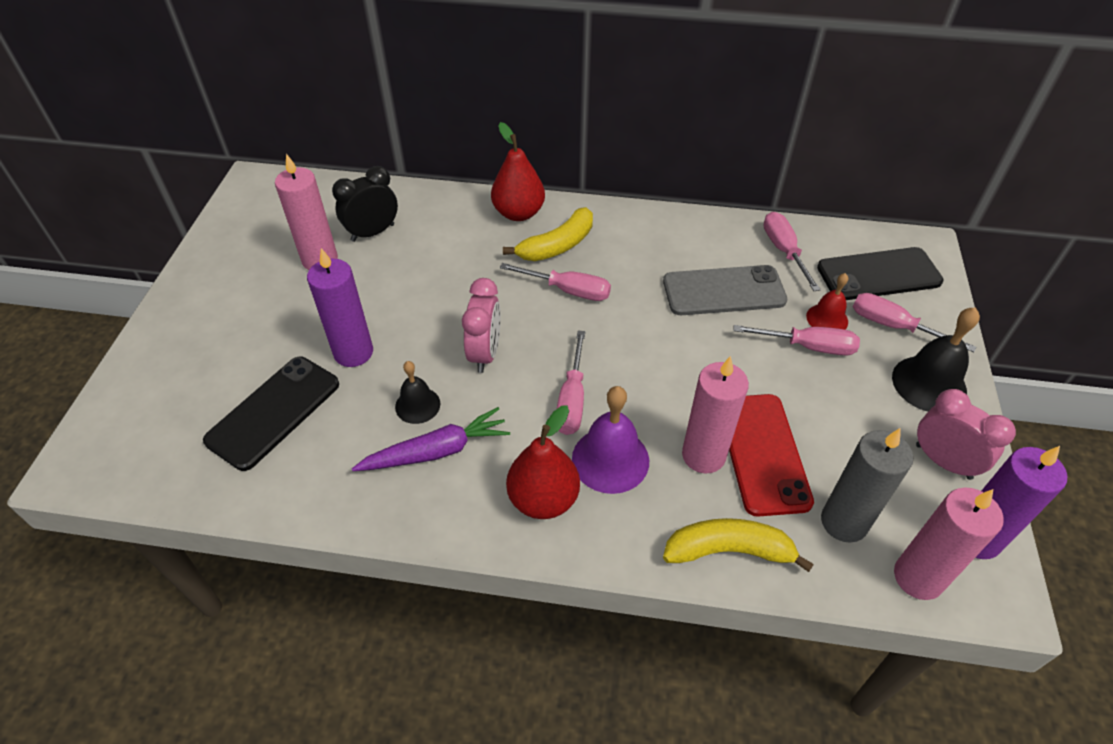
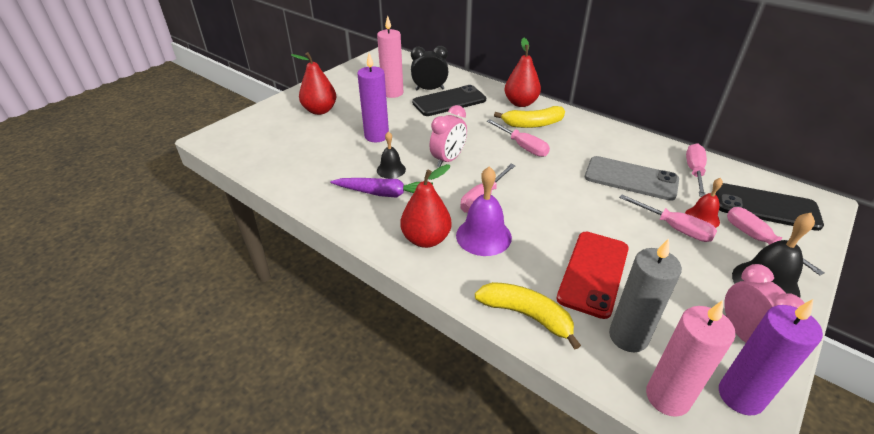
camera: 30 degrees right, 10 degrees down
black phone [203,357,339,471] -> black phone moved to [412,85,486,116]
pink candle [682,356,749,473] -> none
none -> red pear [291,52,336,115]

